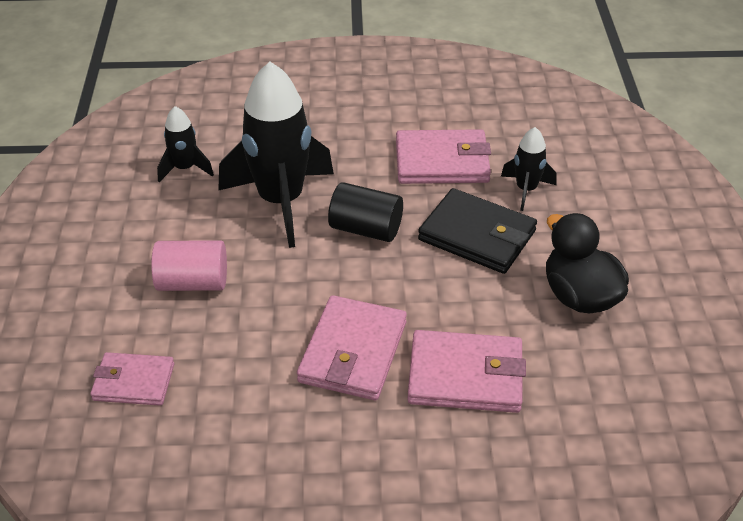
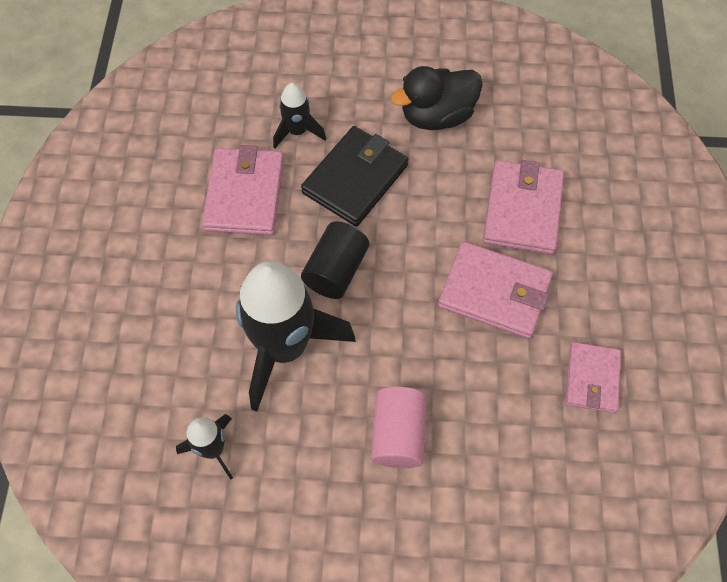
camera: 85 degrees left, 20 degrees up
pink wallet [90,352,174,406] -> pink wallet moved to [566,342,621,413]

